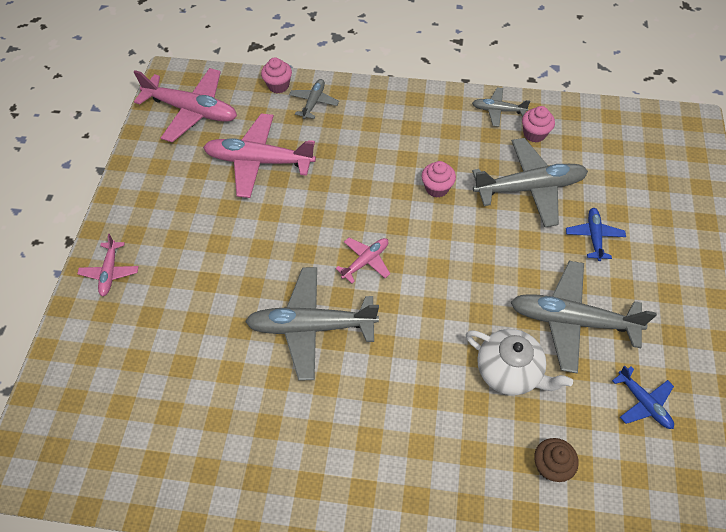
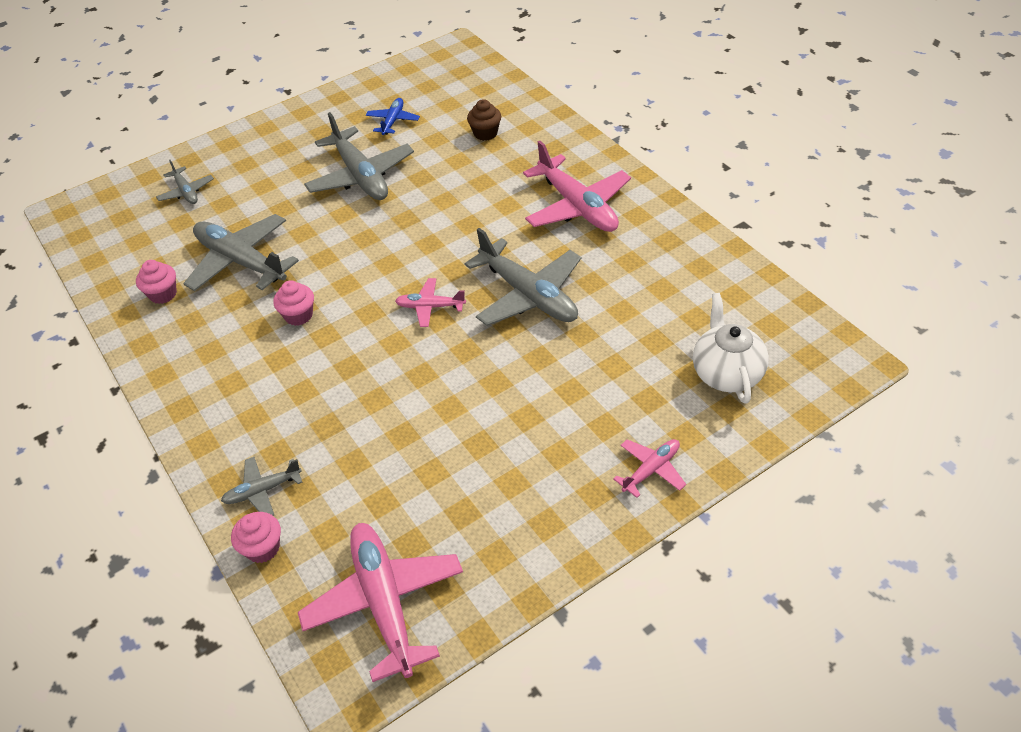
camera: 130 degrees left, 10 degrees down
pink plane [203,113,316,198] -> pink plane moved to [523,141,631,232]
white teapot [466,329,573,395] -> white teapot moved to [693,293,769,404]
grey plane [472,88,530,127] -> grey plane moved to [156,160,214,204]
blue plane [566,208,626,261] -> none

